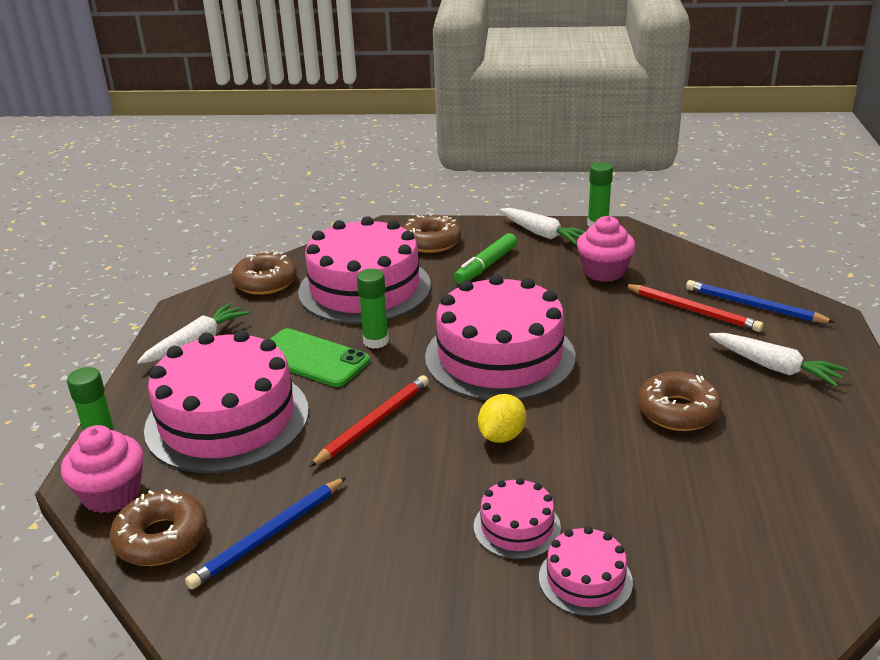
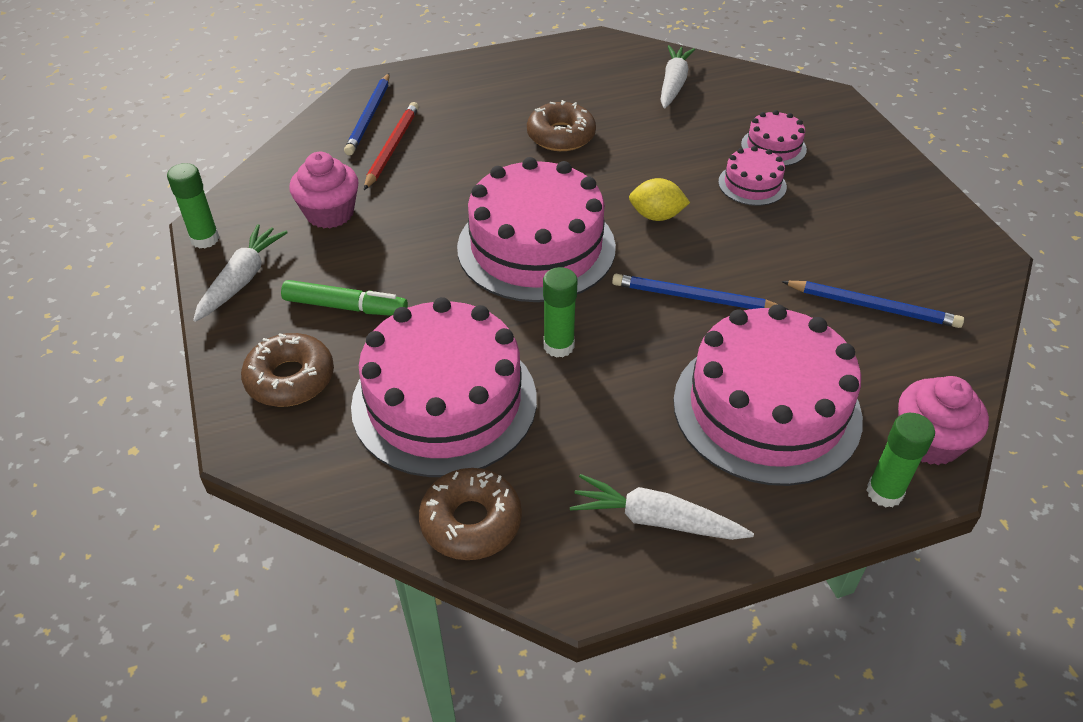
camera: 115 degrees left, 15 degrees up
brown donut [110,489,207,566] -> none
green phone [270,328,370,387] -> none
red pencil [309,375,429,467] -> blue pencil [612,274,789,310]
white carrot [709,333,848,387] -> white carrot moved to [660,45,695,108]

